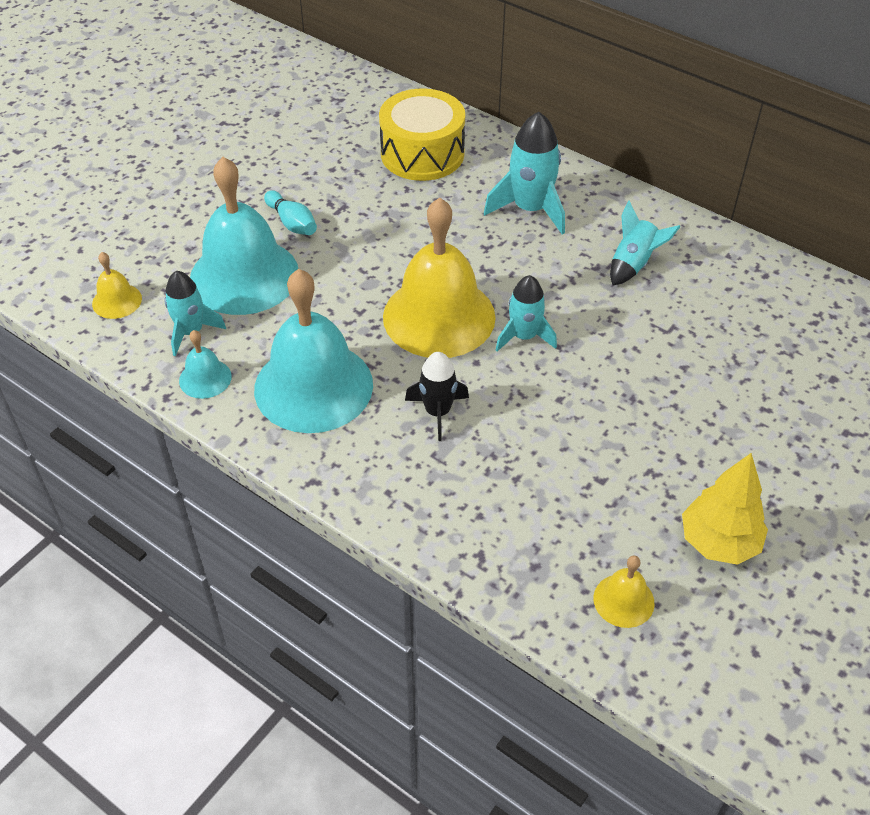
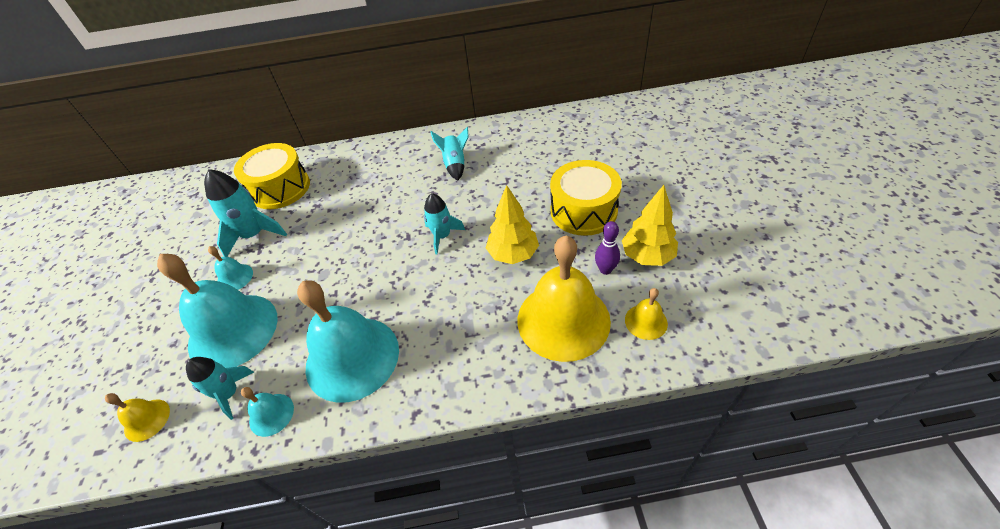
camera: 40 degrees left, 0 degrees up
turquoise bowling pin [264,190,317,235] -> turquoise bell [208,246,253,290]
yellow bell [383,198,496,358] -> yellow bell moved to [517,236,611,362]
black rocket [405,352,469,441] -> none
turquoise rocket [484,112,565,235] -> turquoise rocket moved to [204,169,287,257]
none -> yellow tree [486,185,539,264]
none -> yellow drum [550,160,622,236]
none -> purple bowling pin [595,221,620,275]

